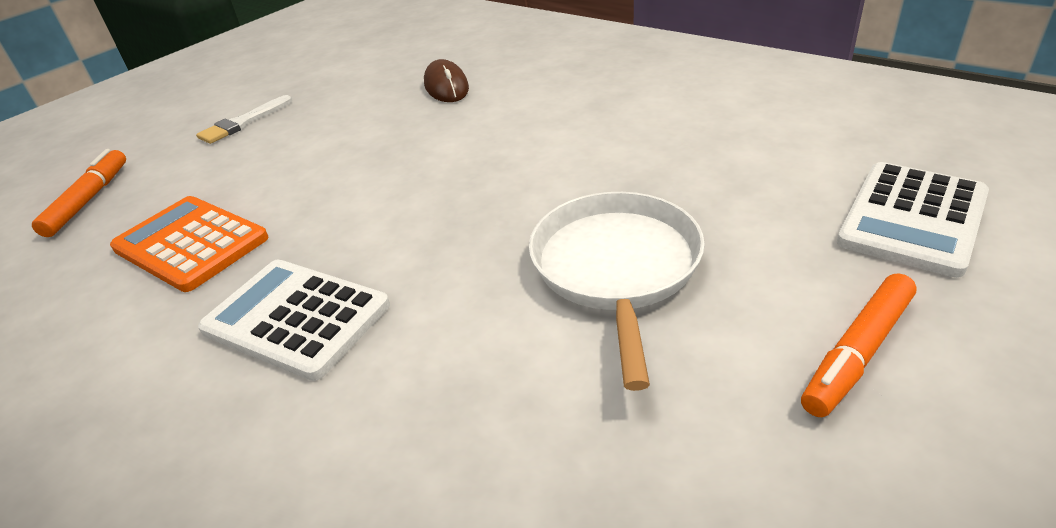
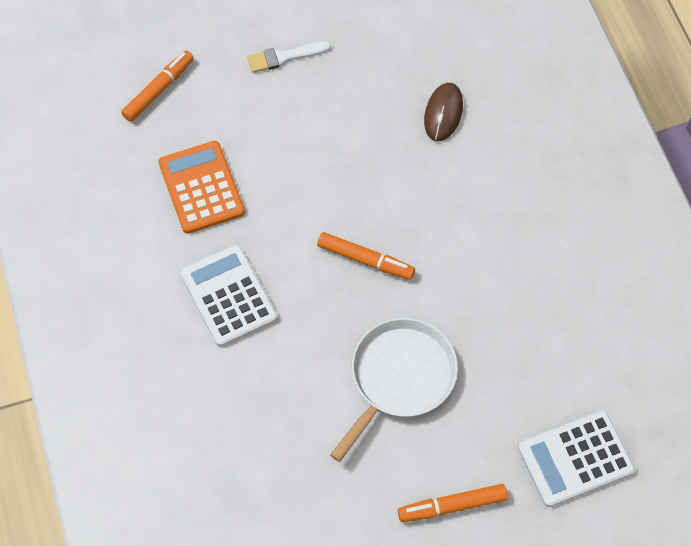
camera: 30 degrees right, 25 degrees up
none -> orange marker [317,232,415,280]

